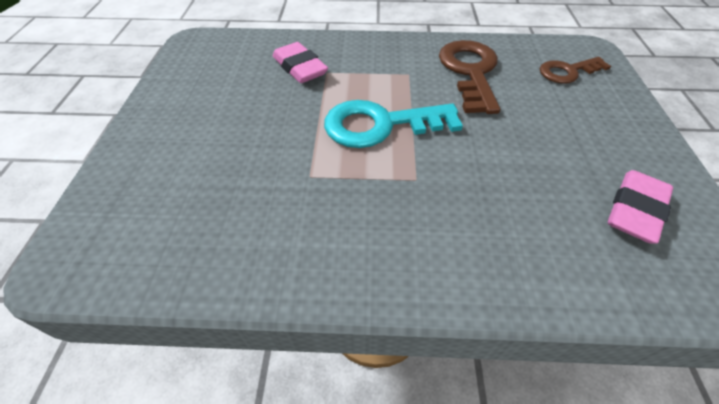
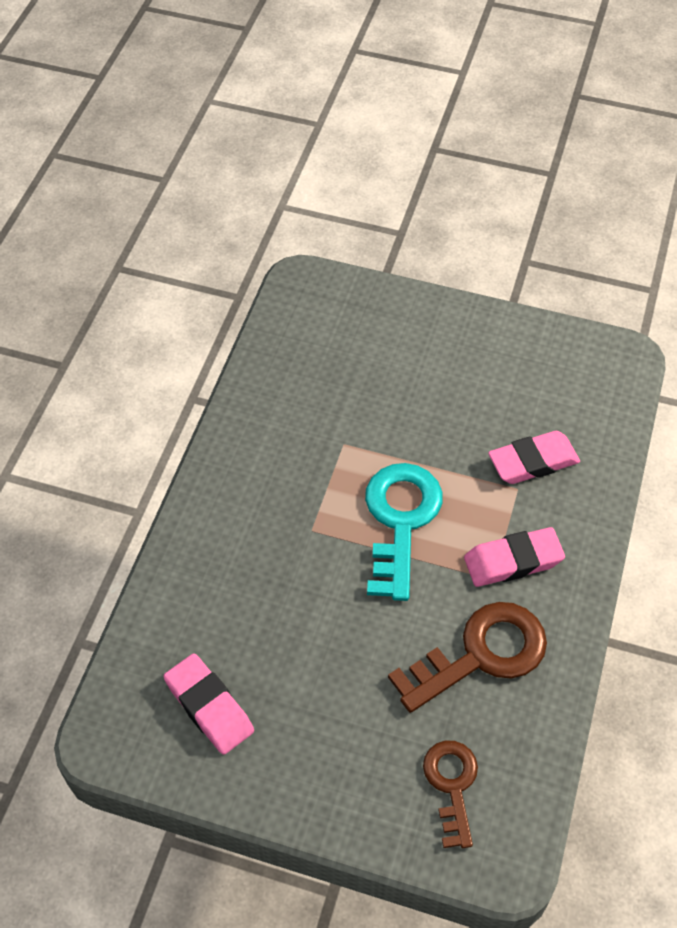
camera: 105 degrees right, 5 degrees up
brown key [439,40,500,114] -> brown key turned 45 degrees counterclockwise [388,602,547,713]
none -> pink eraser [464,527,565,587]

